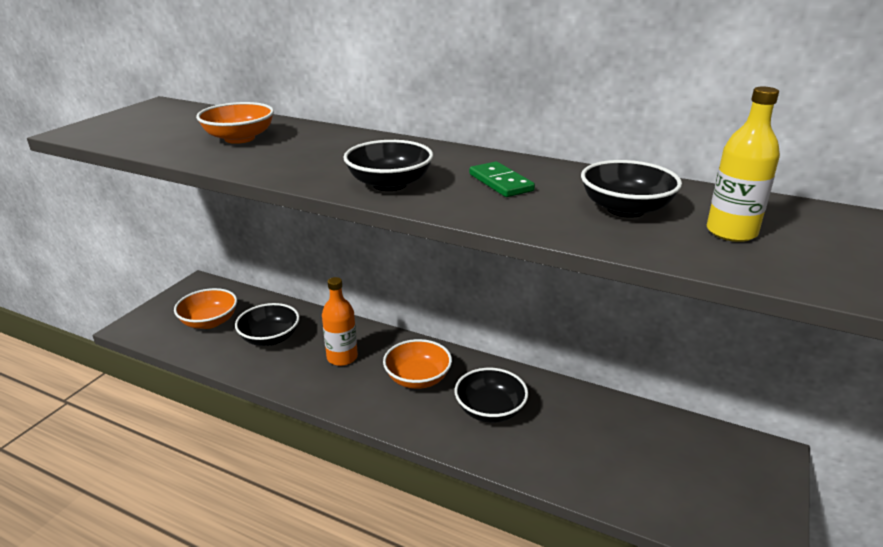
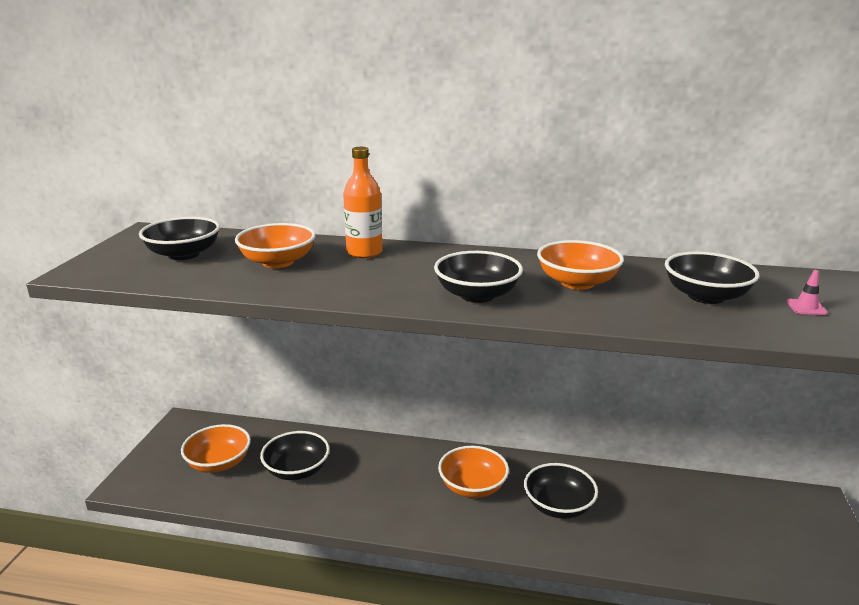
camera: 15 degrees left, 5 degrees down
orange bottle [322,277,358,366] -> orange bottle moved to [343,147,382,258]
green domino [469,162,535,197] -> orange bowl [537,240,624,290]
yellow bottle [707,87,780,242] -> pink traffic cone [786,270,828,315]
none -> black bowl [139,217,220,260]

